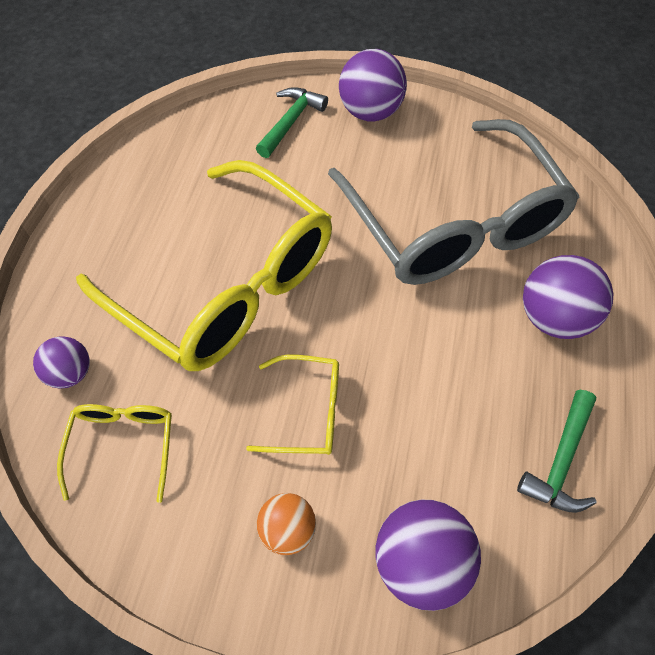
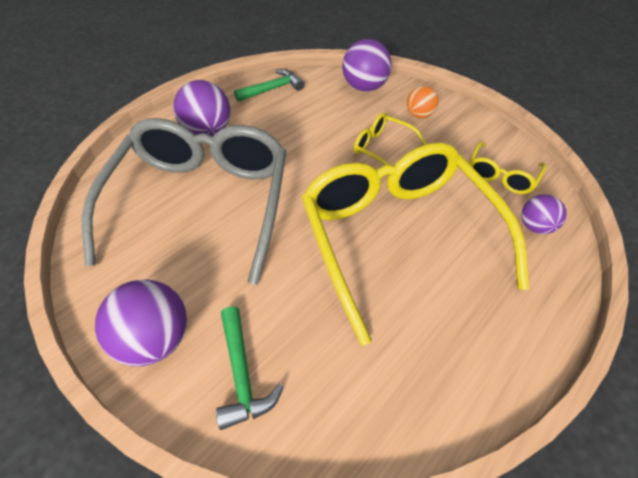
camera: 150 degrees left, 10 degrees down
green hammer [256,87,328,158] -> green hammer turned 75 degrees counterclockwise [216,306,284,430]

